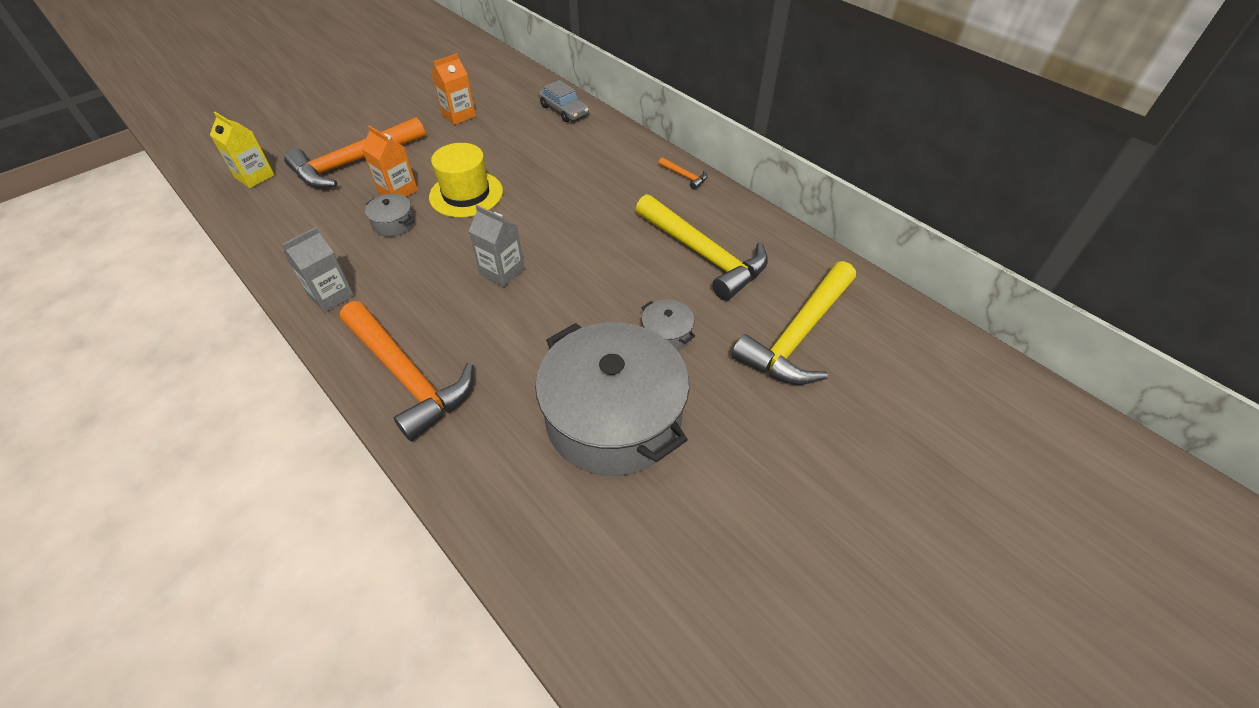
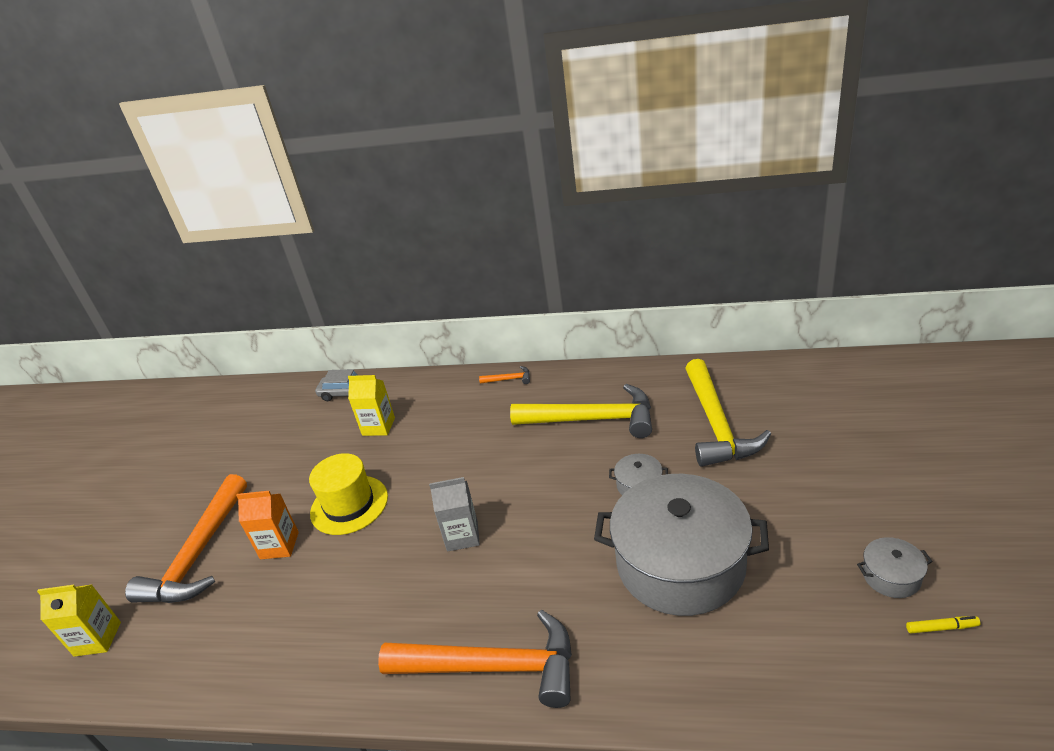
camera: 35 degrees left, 15 degrees down
grey carton [282,227,354,313] -> none
grey pot [365,194,415,237] -> grey pot moved to [857,537,933,598]
orange carton [431,53,476,125] -> none
none -> yellow carton [348,375,395,436]
none -> yellow marker [906,616,981,633]

